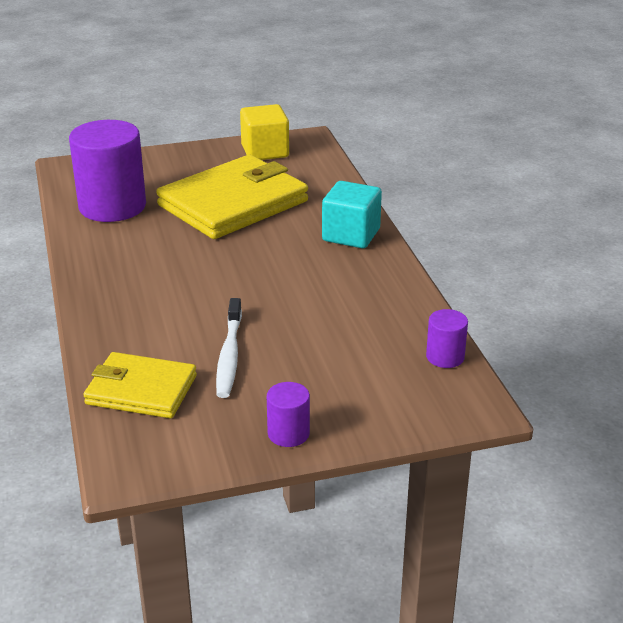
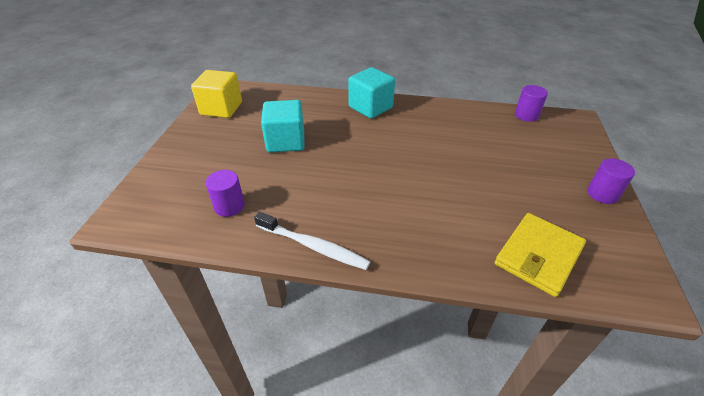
camera: 65 degrees left, 10 degrees up
purple cylinder [69,120,146,222] -> purple cylinder [206,170,245,217], size x0.46
yellow wallet [156,155,308,239] -> turquoise cube [261,100,305,152]
white toothbrush [216,298,242,398] -> white toothbrush moved to [254,212,370,270]

